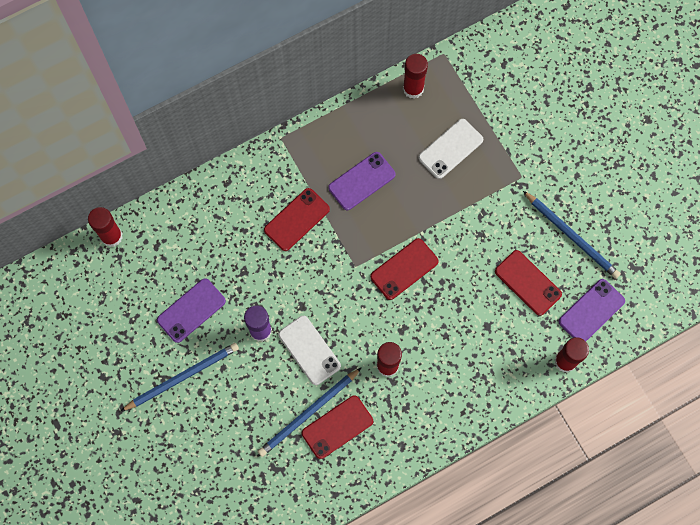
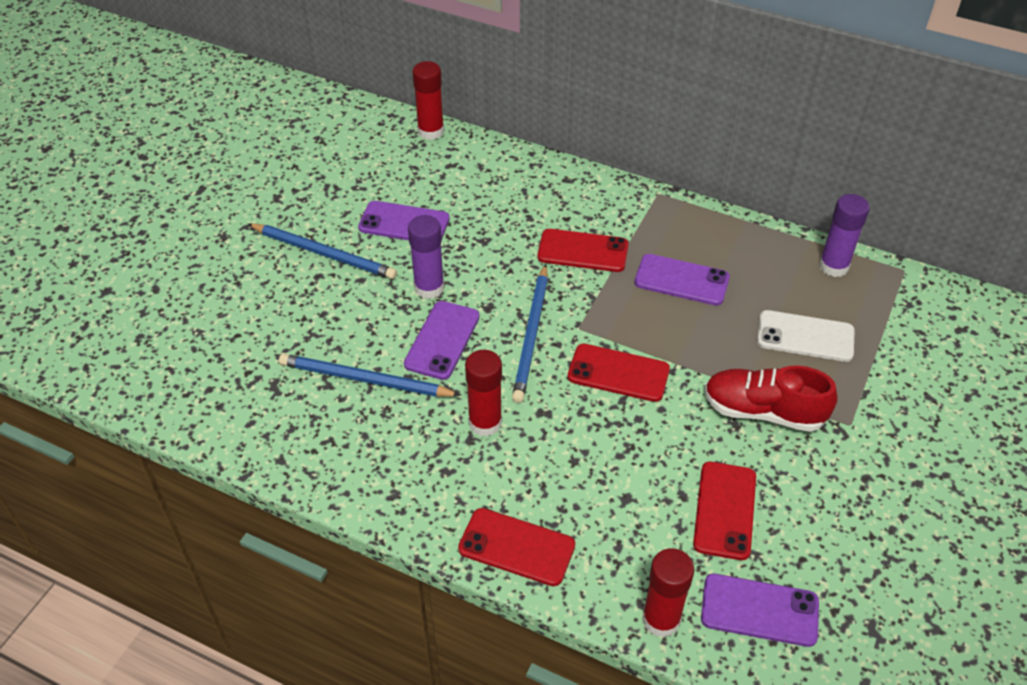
camera: 55 degrees right, 25 degrees down
white phone [278,316,341,385] -> purple phone [404,301,480,380]
red phone [302,396,373,459] -> red phone moved to [458,508,575,586]
red glue stick [403,54,428,99] -> purple glue stick [819,194,870,277]
blue pencil [523,191,621,279] -> blue pencil moved to [512,264,548,403]
none -> red shoe [704,366,838,432]

